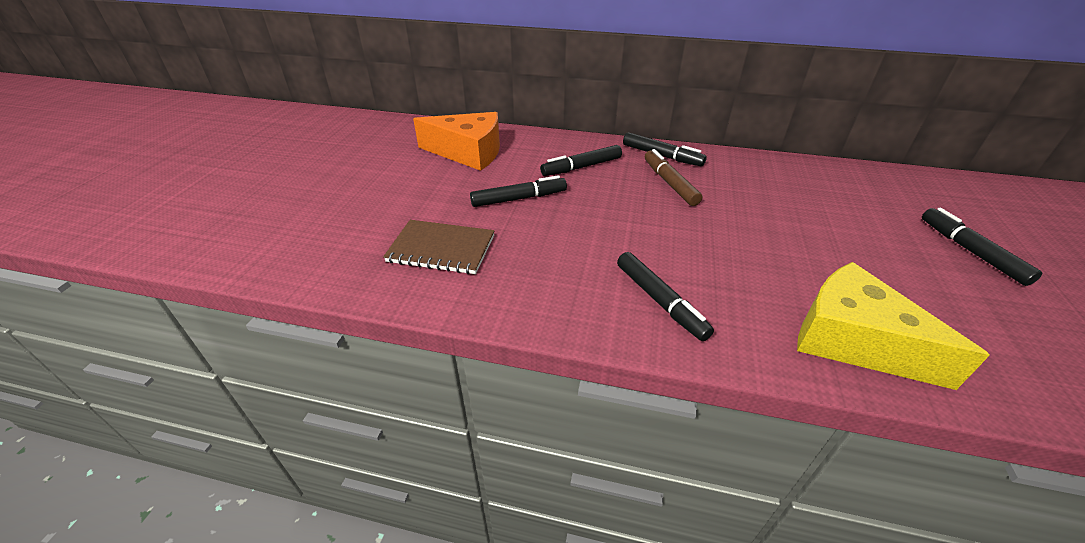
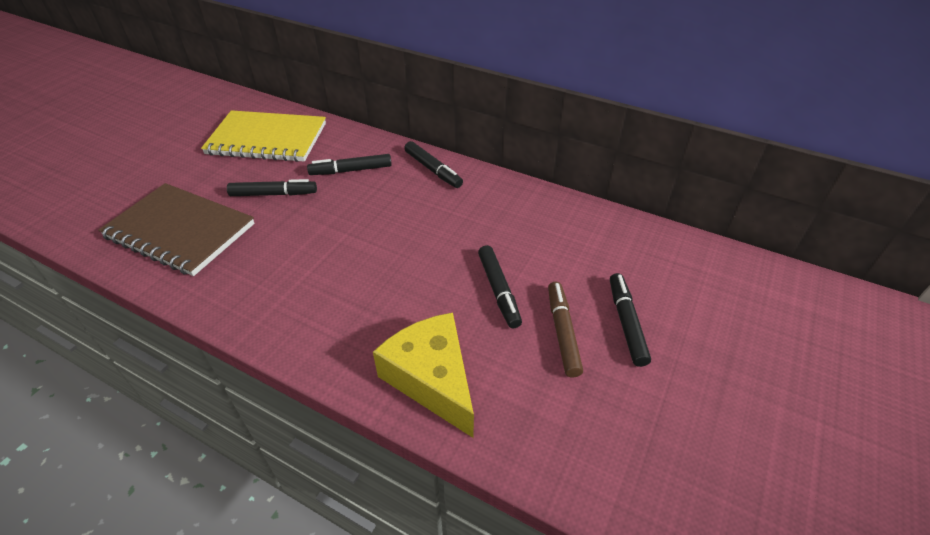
camera: 15 degrees right, 5 degrees up
brown notebook [383,220,495,274] -> brown notebook [98,183,255,276], size x1.59
orange cheese [413,112,500,171] -> yellow notebook [201,110,326,162]
black marker [617,252,714,341] -> black marker moved to [478,245,522,328]
brown marker [645,149,702,206] -> brown marker moved to [548,282,583,378]

